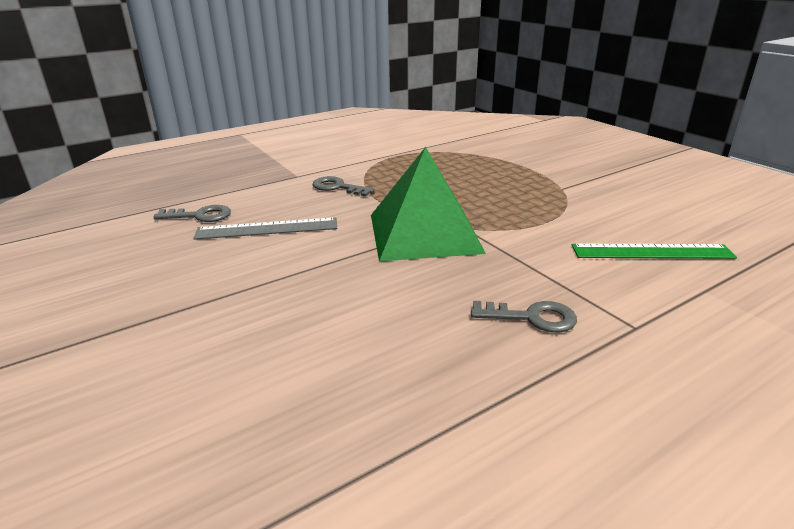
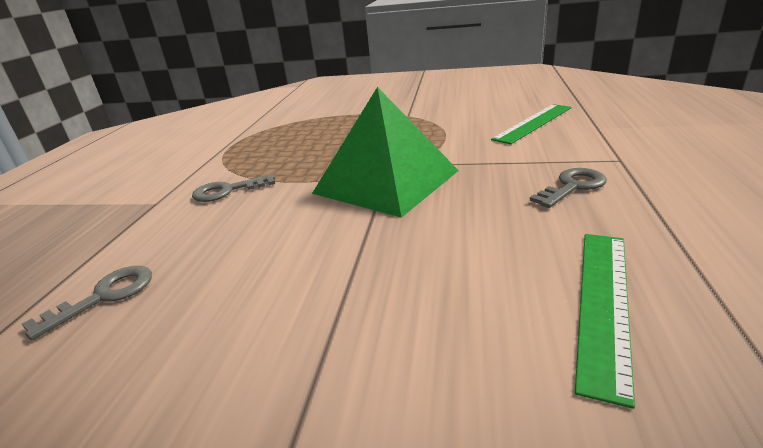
camera: 45 degrees left, 0 degrees up
grey ruler [193,217,337,240] -> none
none -> green ruler [575,234,635,409]

